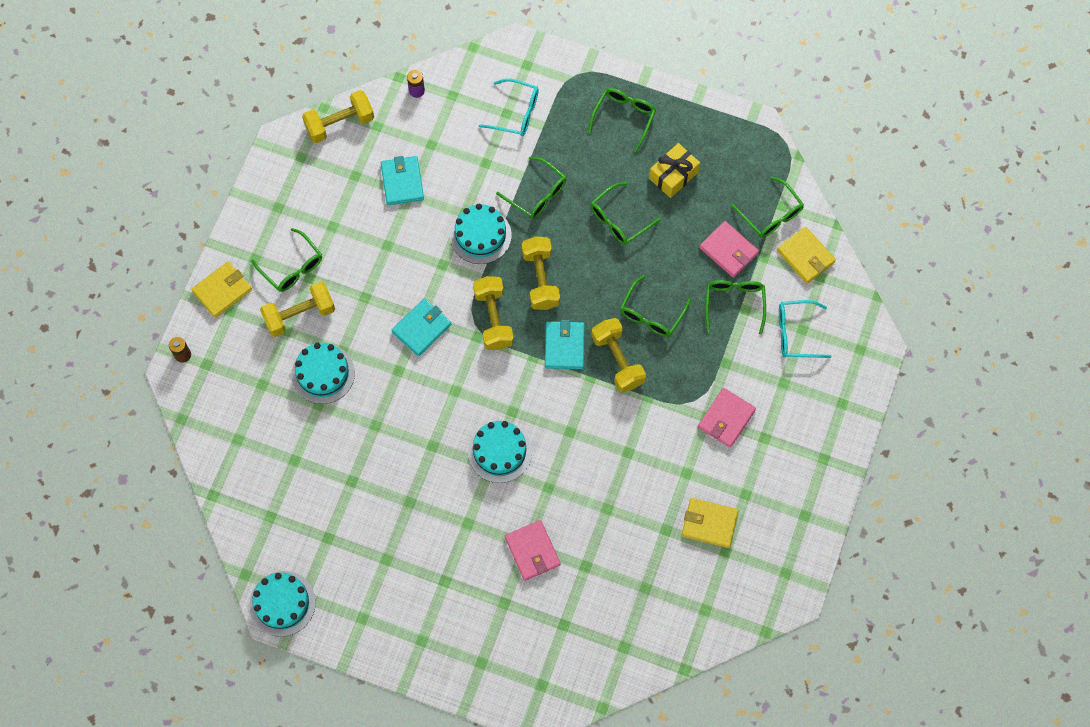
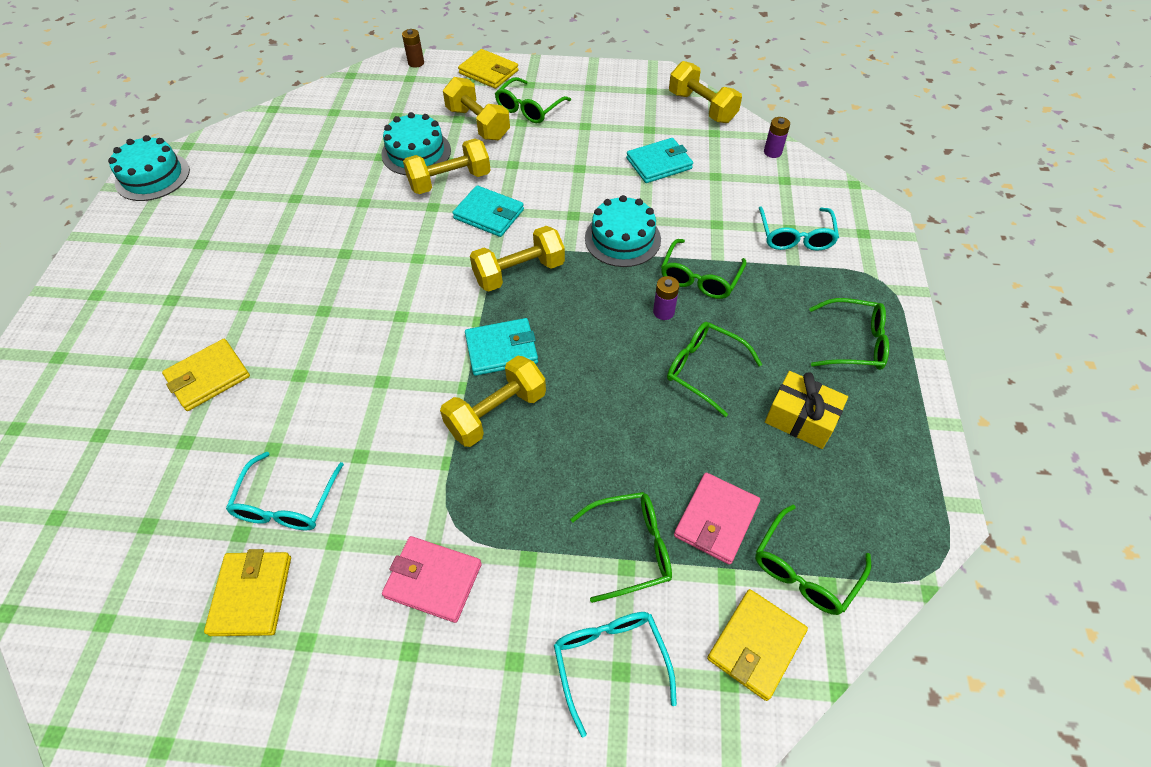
camera: 75 degrees right, 15 degrees down
turquoise cake [468,421,532,483] -> none
pink wallet [505,520,561,581] -> yellow wallet [162,339,250,411]
yellow dumbbell [522,236,560,310] -> yellow dumbbell moved to [403,139,491,194]
green glasses [620,275,691,337] -> none
none -> turquoise glasses [226,451,344,530]
none -> purple battery [653,276,679,320]

